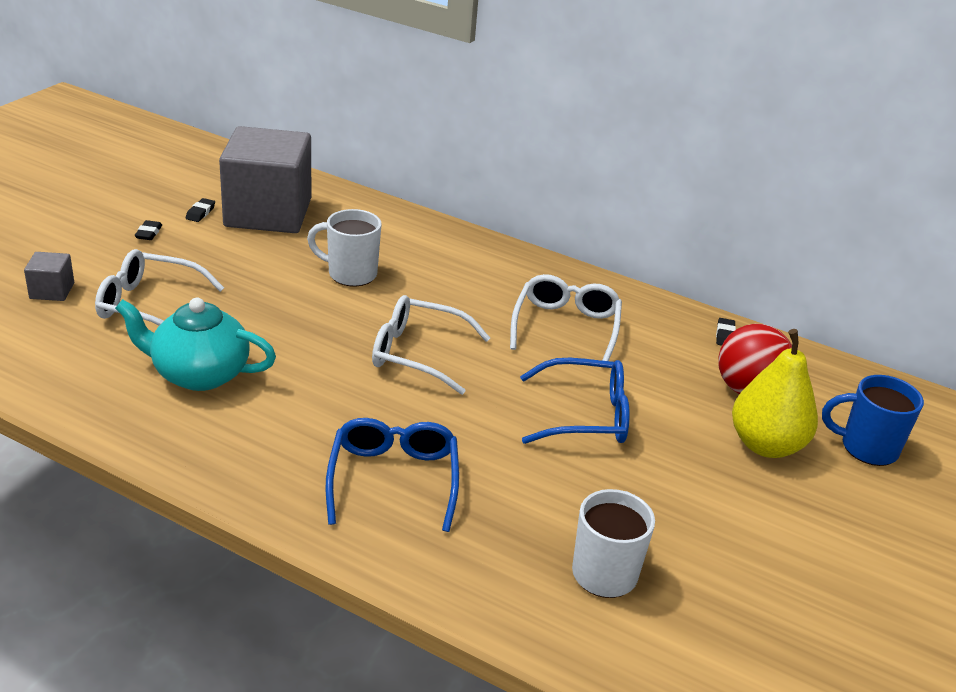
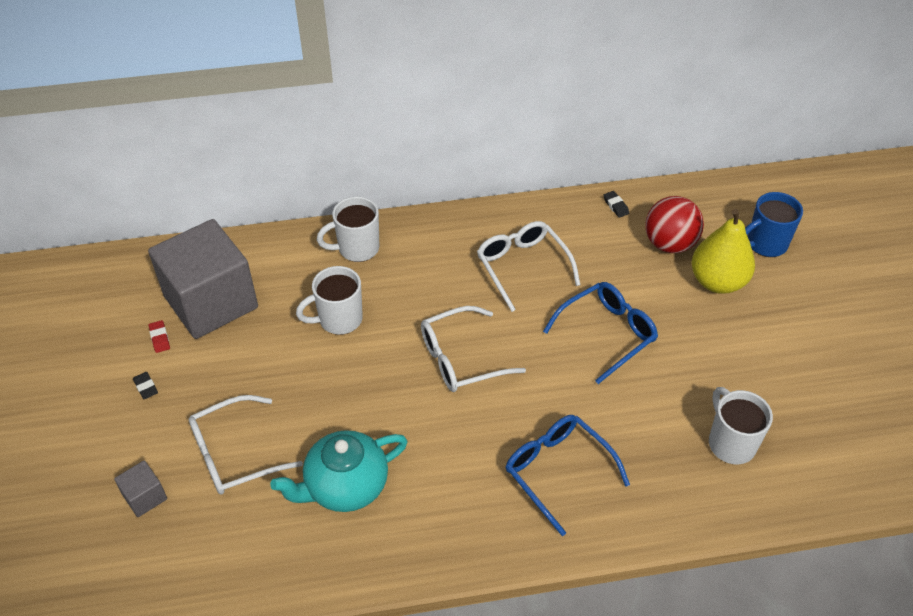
camera: 35 degrees left, 15 degrees up
black eraser [186,198,215,222] -> red eraser [149,320,170,353]
none -> white mug [317,197,379,262]

